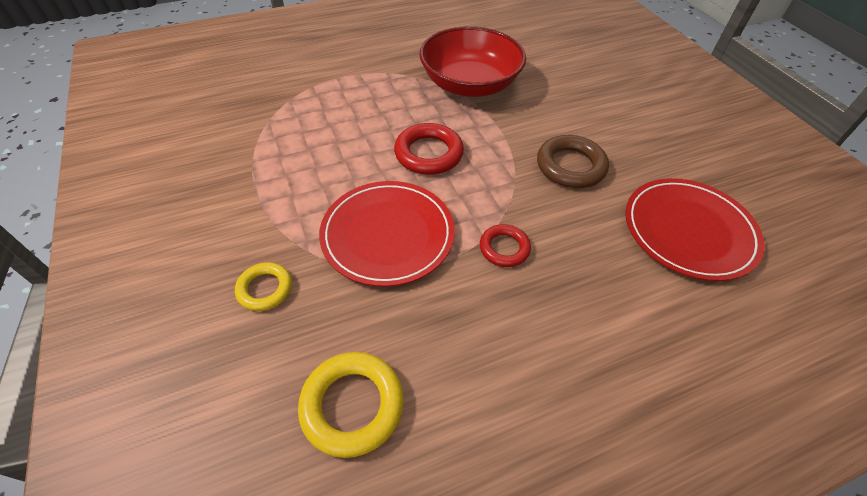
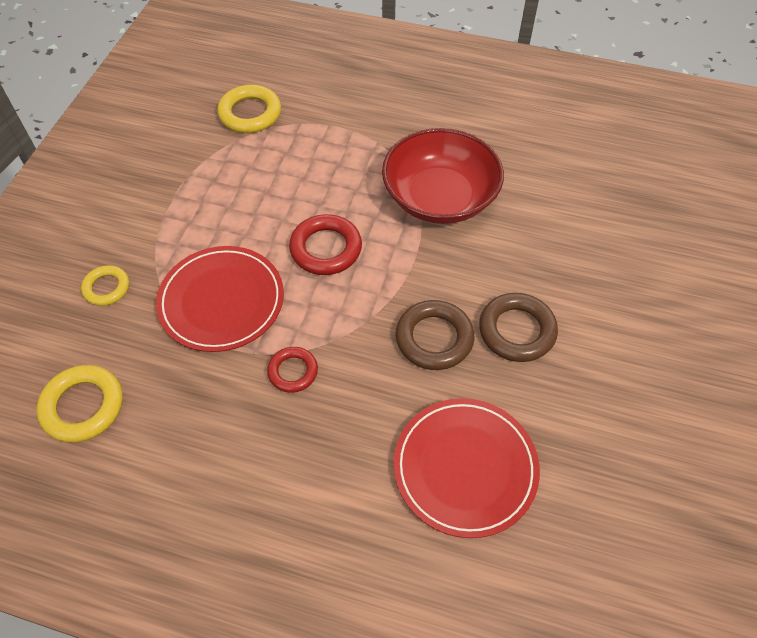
camera: 40 degrees right, 5 degrees up
none -> yellow ring [217,85,281,133]
none -> brown ring [479,293,558,362]

